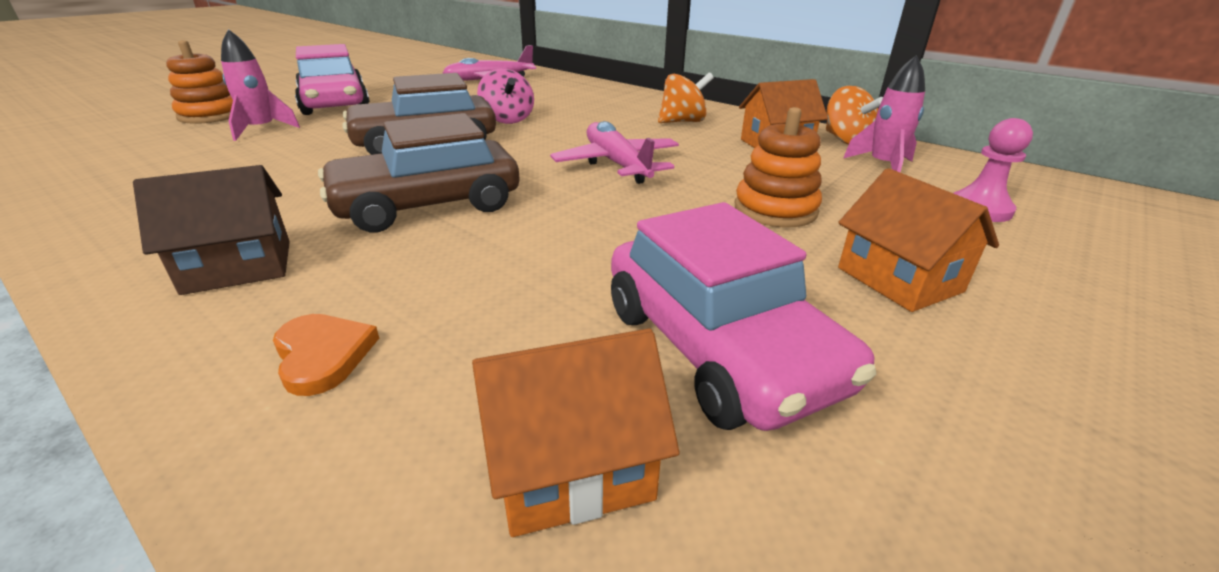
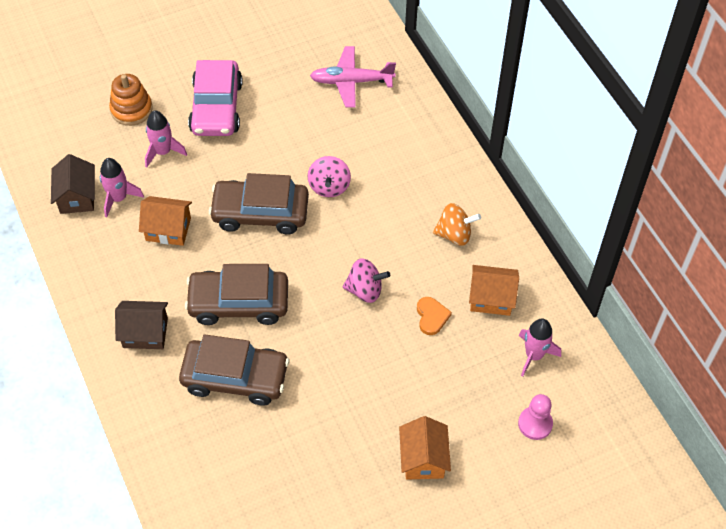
camera: 25 degrees right, 25 degrees up
orange heart [273,314,379,396] -> orange heart moved to [417,297,452,335]
orange house [472,328,680,537] -> orange house moved to [139,196,192,246]
pink plane [550,121,679,184] -> pink spinning top [343,258,390,303]
pink car [611,202,876,431] -> none
orange stacking toy [735,107,822,228] -> none
orange spinning top [826,86,883,145] -> none
none -> brown house [51,154,95,214]
none -> pink rocket [100,158,144,218]
none -> brown car [179,334,289,406]

